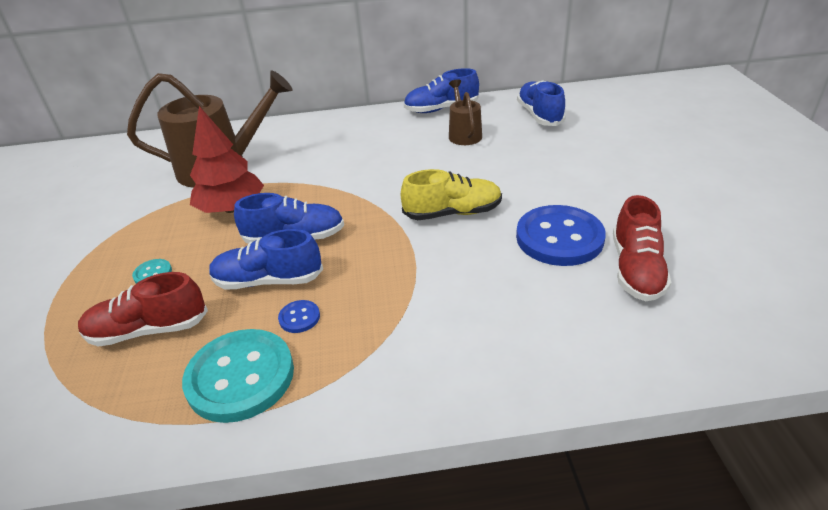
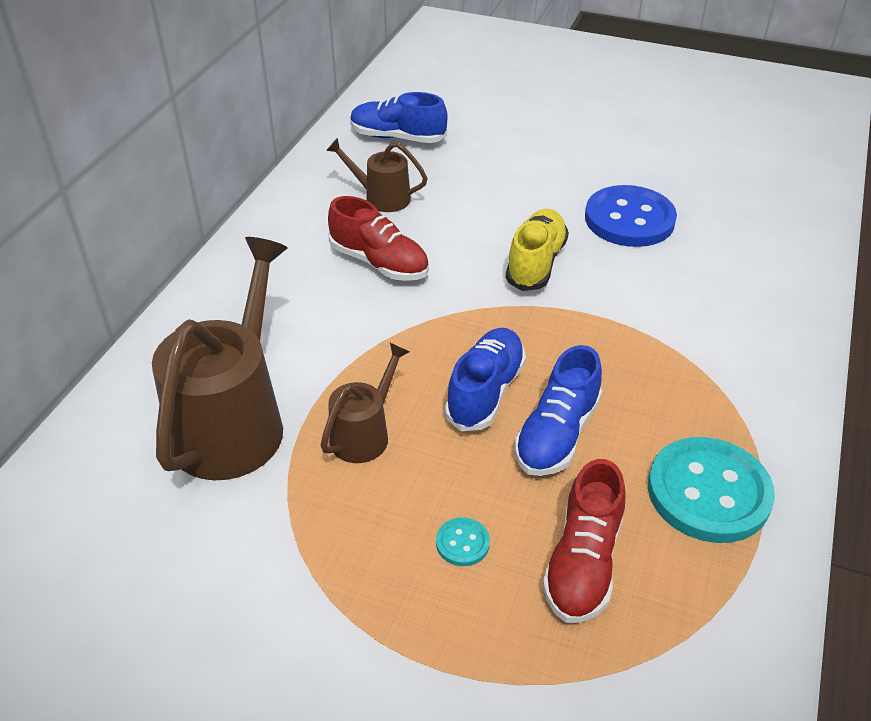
camera: 65 degrees left, 5 degrees up
red tree [190,106,264,213] -> brown watering can [321,343,410,463]
blue button [278,300,320,333] -> none
blue shoe [404,68,479,113] -> none
red shoe [613,195,671,301] -> red shoe moved to [328,196,429,281]

